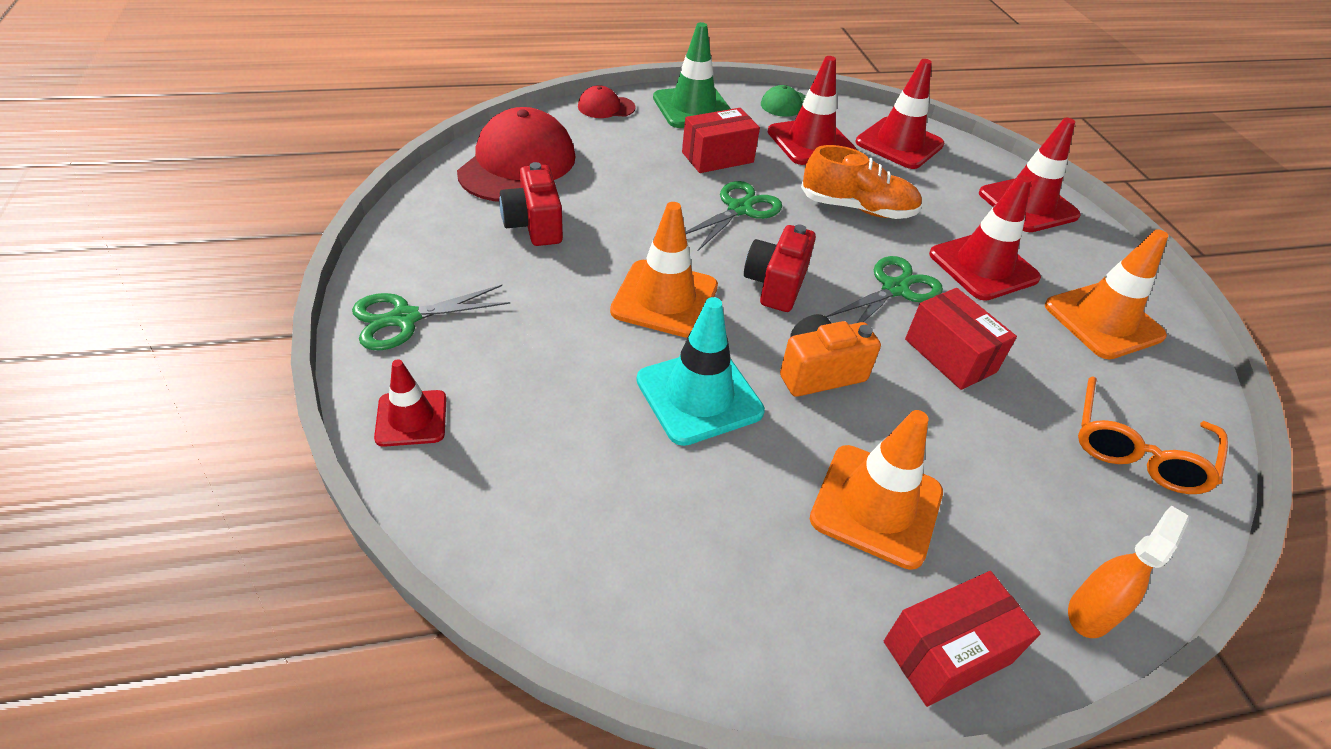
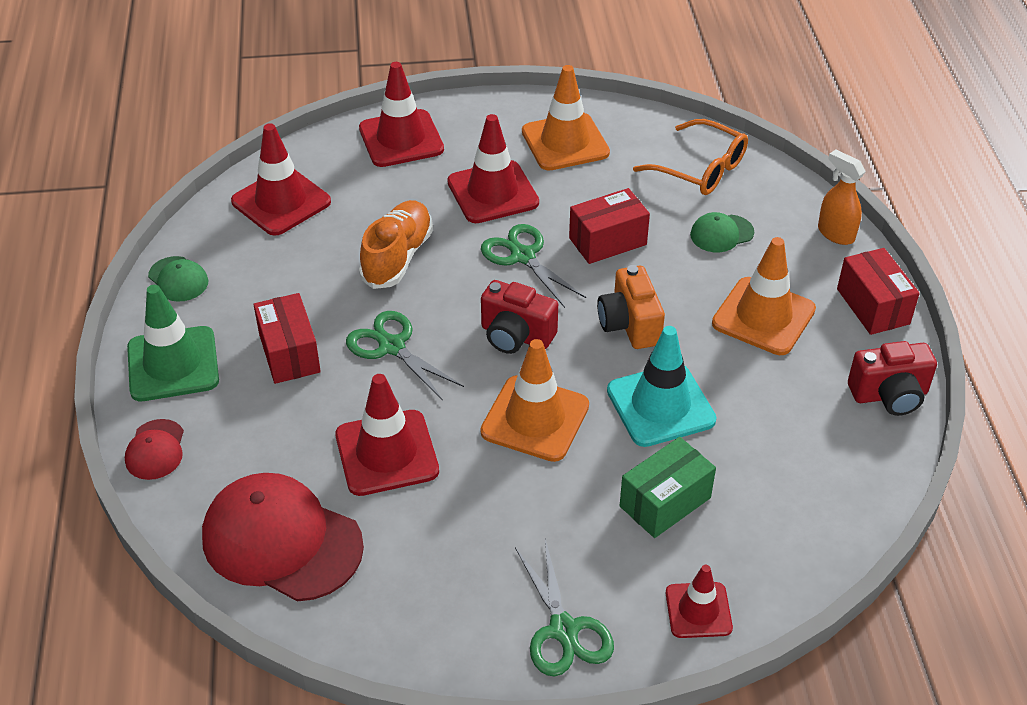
camera: 80 degrees left, 0 degrees up
red camera [499,162,563,246] -> red camera moved to [848,341,937,416]
red traffic cone [768,56,857,165] -> red traffic cone moved to [335,374,439,496]
none -> green box [620,437,716,538]
none -> green cap [690,212,754,252]

